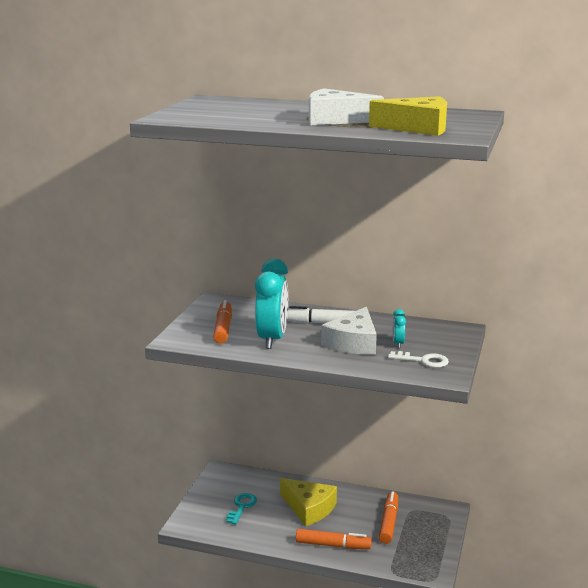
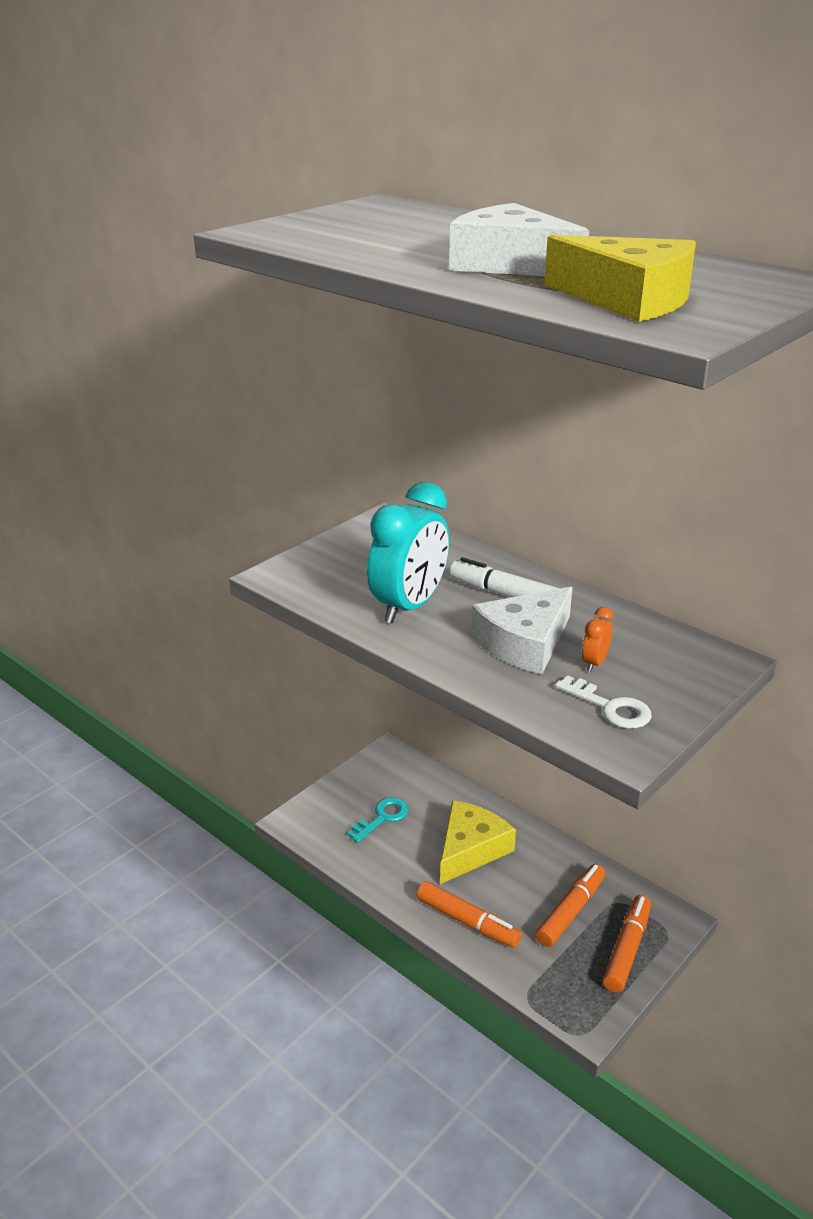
camera: 25 degrees right, 10 degrees up
orange marker [213,300,232,344] -> orange marker moved to [603,895,651,992]
yellow cheese [280,478,337,526] -> yellow cheese turned 120 degrees counterclockwise [440,800,516,884]
turquoise clock [393,309,406,348] -> orange clock [582,607,614,672]

